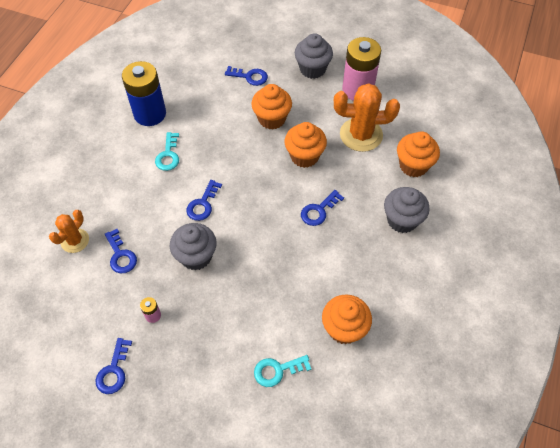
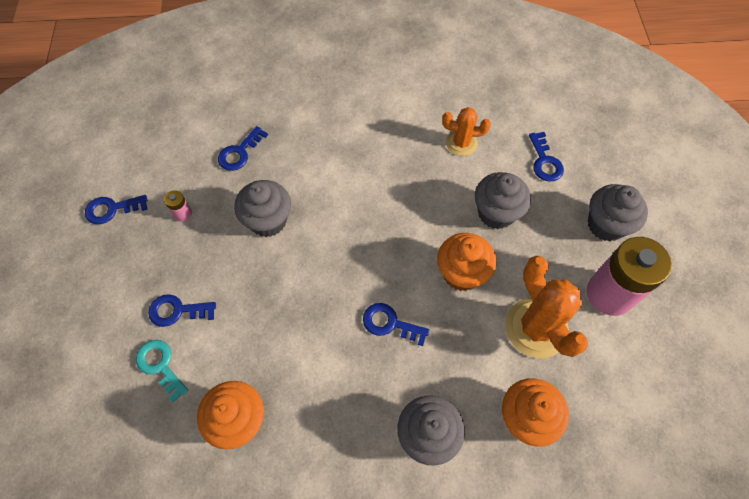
camera: 65 degrees right, 5 degrees up
orange cactus [49,210,89,253] -> orange cactus moved to [442,107,491,156]
blue battery [122,61,166,126] -> none
turquoise key [155,132,179,171] -> none
blue key [186,180,222,221] -> blue key moved to [148,294,216,327]
orange cupcake [251,84,292,130] -> grey cupcake [475,172,531,229]

